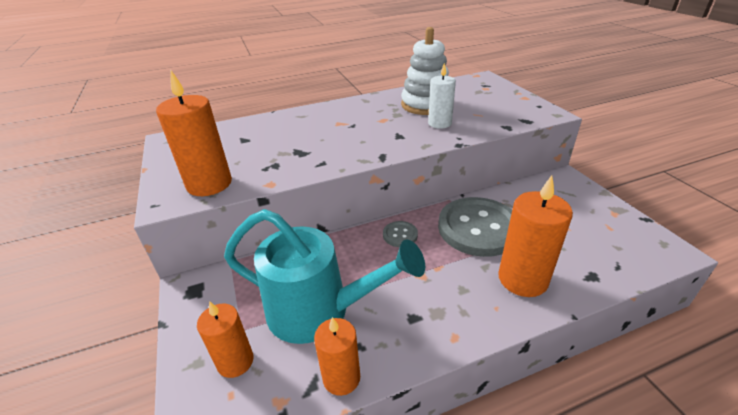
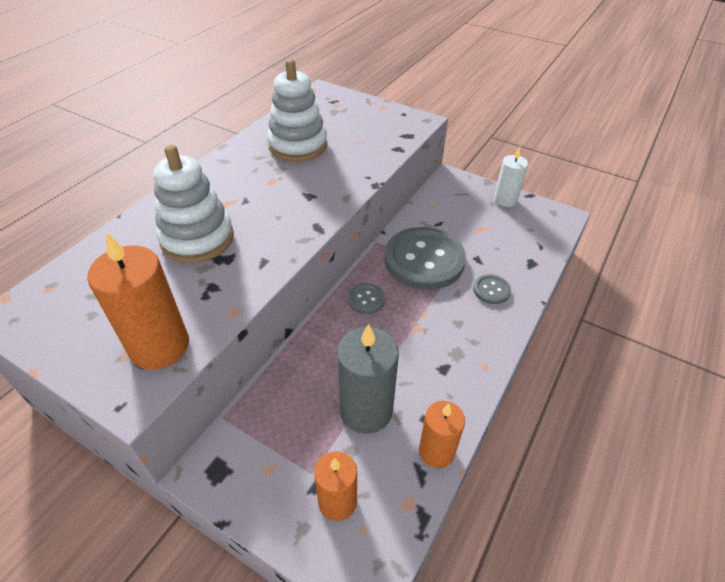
camera: 40 degrees left, 10 degrees up
turquoise watering can [224,209,425,344] -> grey candle [337,324,399,434]
white candle [428,63,456,129] -> white candle moved to [494,147,528,207]
orange candle [498,175,573,297] -> grey button [473,274,511,304]
none -> white stacking toy [153,145,234,263]

